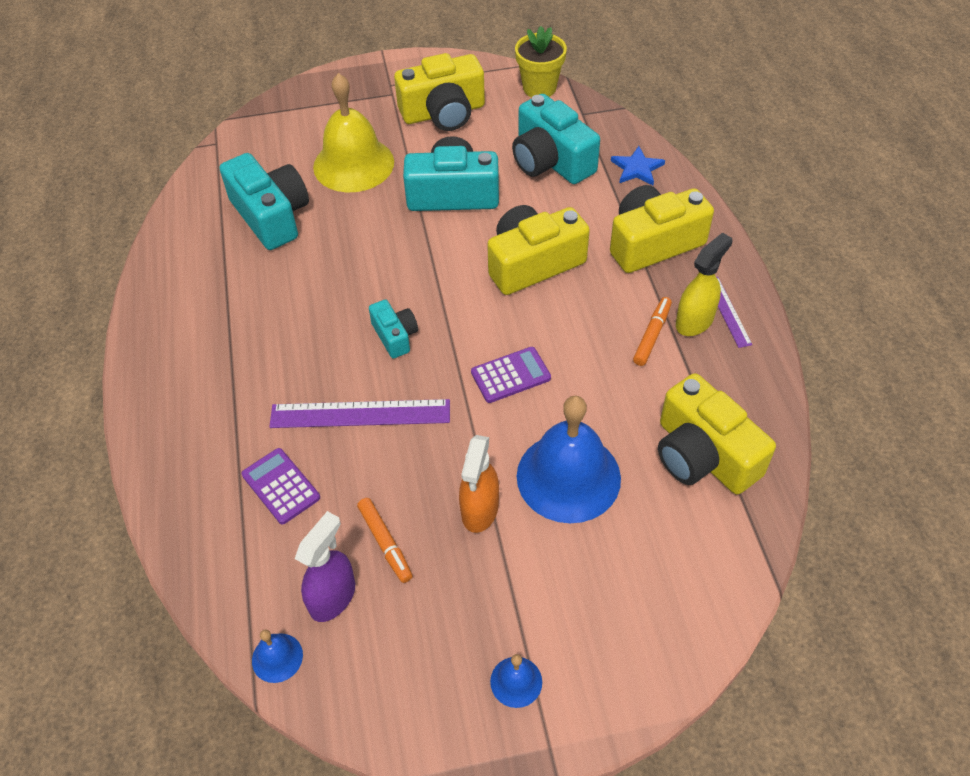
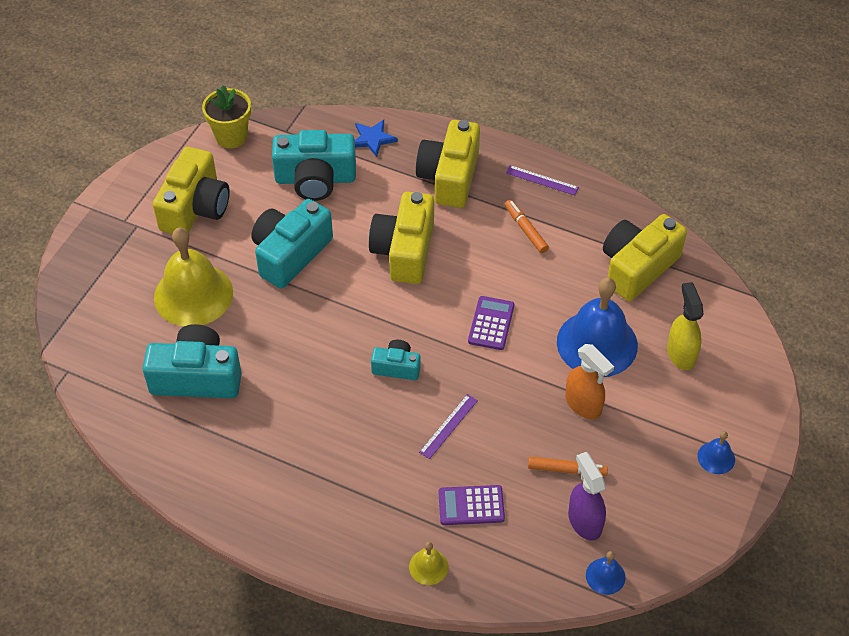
camera: 55 degrees left, 0 degrees up
purple ruler [269,399,450,428] -> purple ruler [419,394,478,459], size x0.55
yellow camera [658,373,776,494] -> yellow camera turned 135 degrees clockwise [603,214,687,301]
yellow spray bottle [676,232,732,336] -> yellow spray bottle moved to [667,282,704,370]
none -> yellow bell [409,542,448,585]

